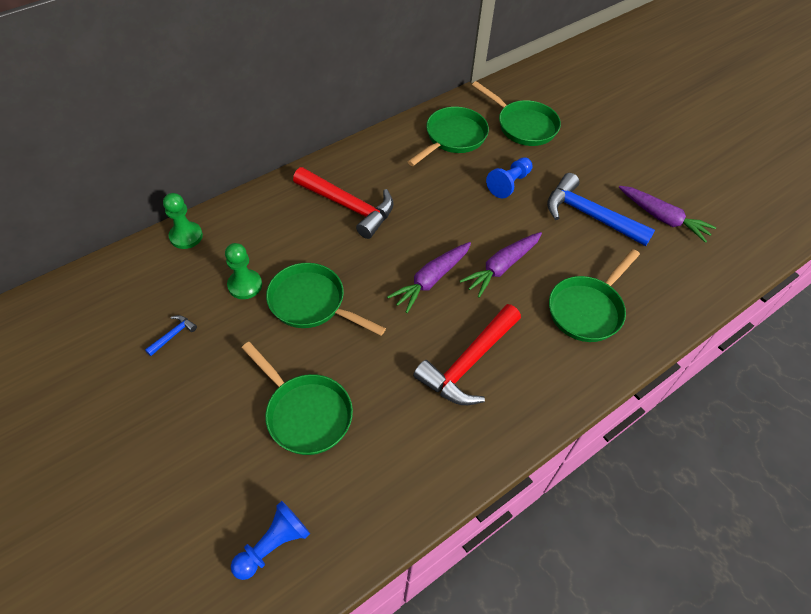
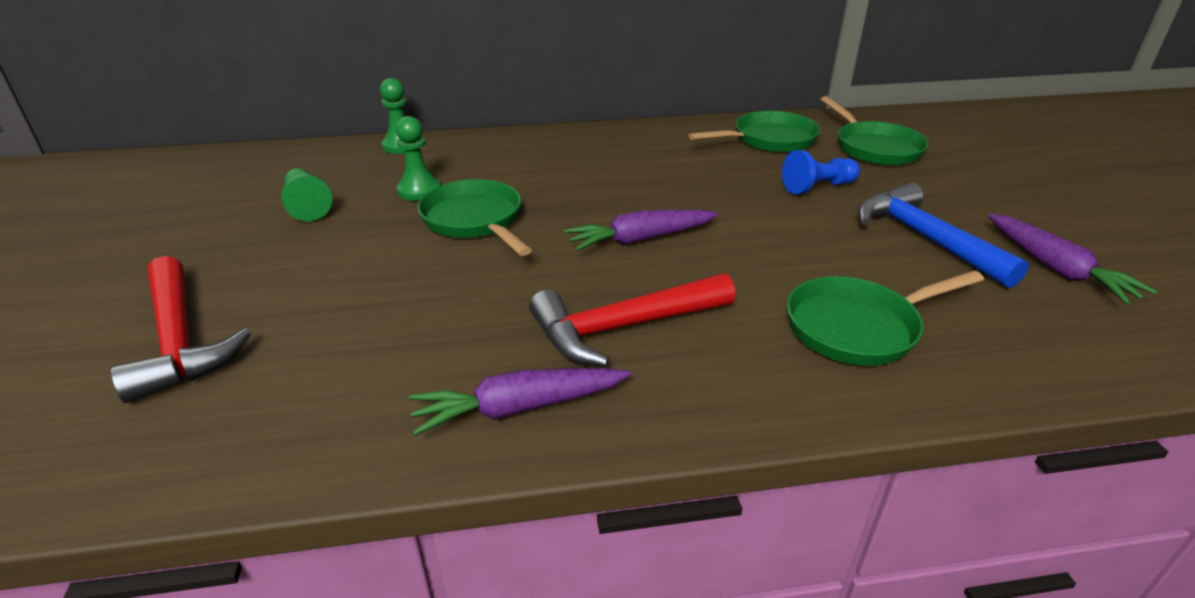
camera: 30 degrees right, 20 degrees down
blue hammer [145,315,197,356] -> green pawn [281,168,332,221]
blue pawn [231,501,310,580] -> none
green pan [242,342,353,455] -> none
red hammer [293,167,394,239] -> red hammer moved to [111,256,251,403]
purple carrot [460,232,542,298] -> purple carrot moved to [409,368,631,436]

